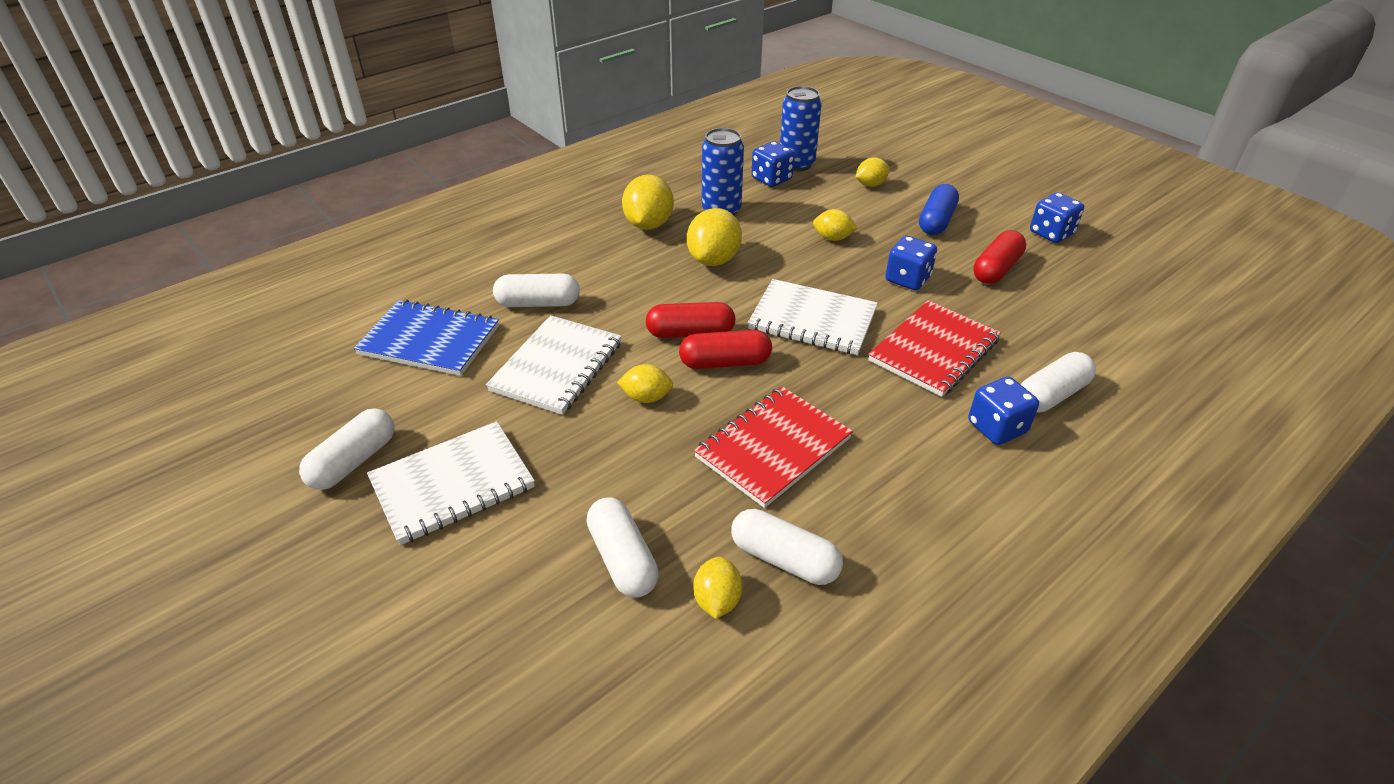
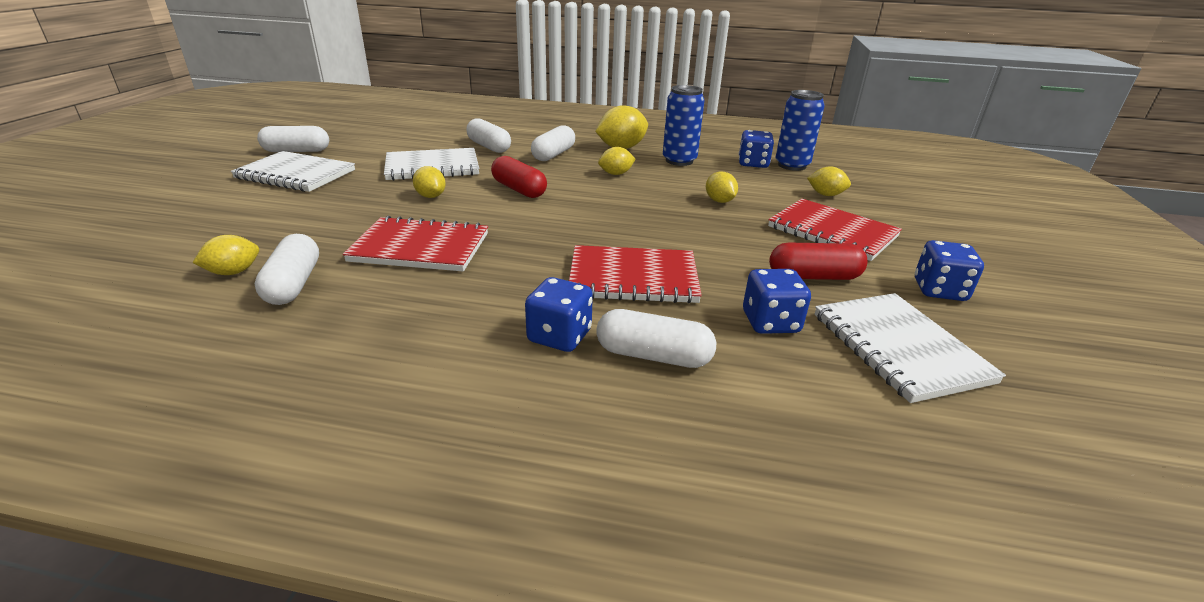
camera: 50 degrees right, 10 degrees down
blue notebook [354,300,499,376] -> none
white capsule [586,498,659,598] -> white capsule moved to [531,125,575,161]
red capsule [679,330,772,369] -> none
yellow lemon [687,208,742,266] -> yellow lemon [598,147,636,175], size x0.59
white notebook [748,279,878,355] -> white notebook moved to [815,293,1006,403]
blue dice [885,236,937,290] -> blue dice moved to [743,269,811,334]
blue capsule [919,184,959,235] -> red notebook [768,199,902,261]

